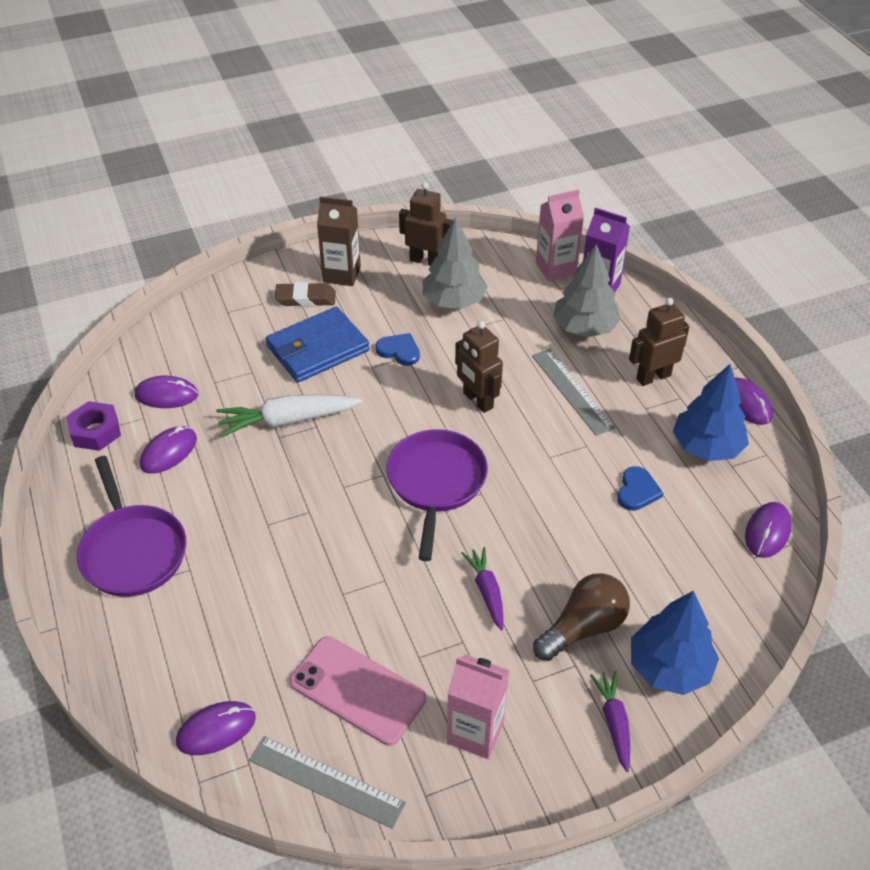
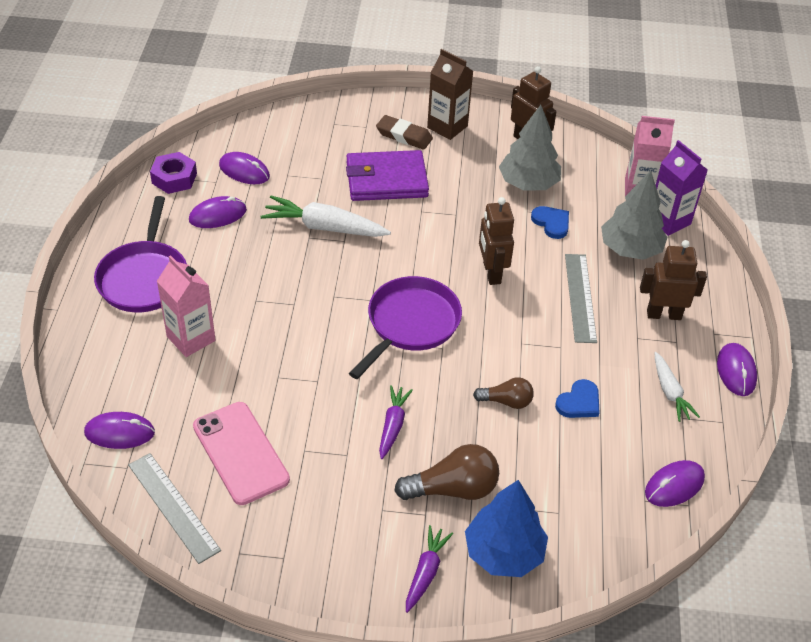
camera: 25 degrees right, 0 degrees up
blue wallet [266,307,369,383] -> purple wallet [346,150,429,201]
blue heart [376,333,420,366] -> blue heart moved to [531,206,569,239]
pink carton [447,655,509,759] -> pink carton moved to [157,255,216,357]
blue tree [673,364,749,461] -> white carrot [655,352,700,422]
none -> brown light bulb [473,377,534,409]

